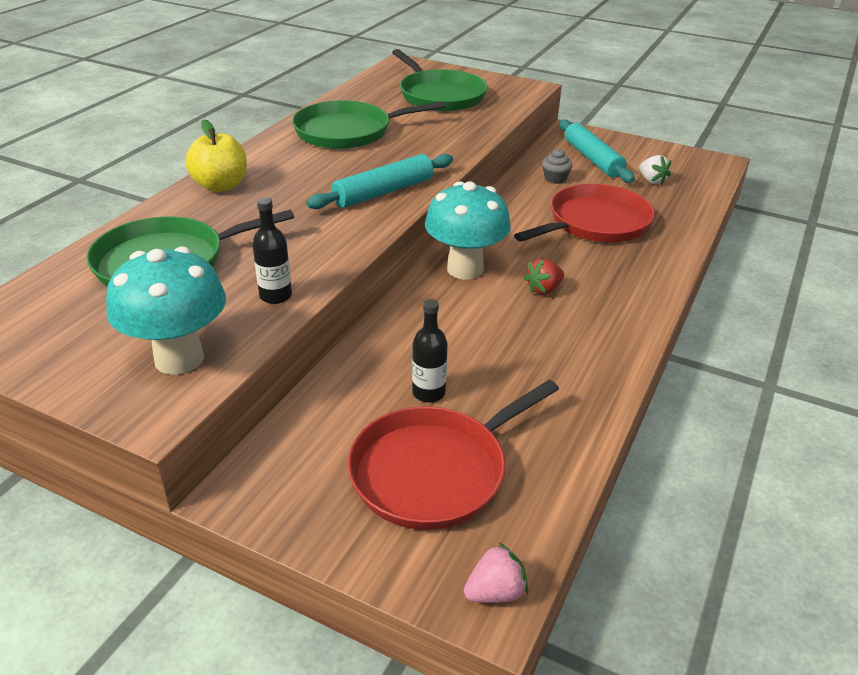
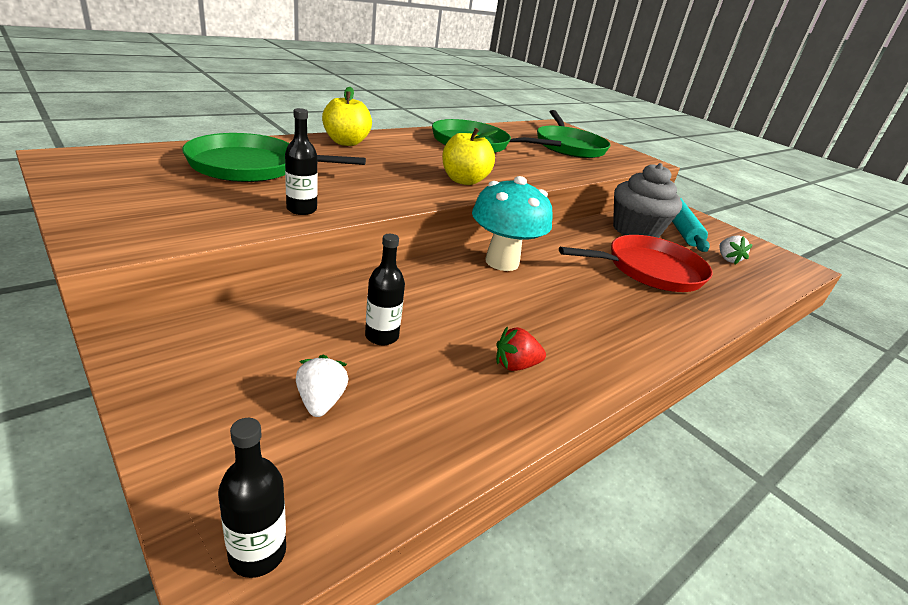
camera: 20 degrees right, 5 degrees down
turquoise mushroom [106,247,226,375] -> none
turquoise rolling pin [306,154,453,209] -> yellow apple [442,128,498,185]
red pan [347,380,559,530] -> white strawberry [296,355,348,417]
pink strawberry [464,543,529,603] -> black bottle [218,418,286,578]
red strawberry [524,259,564,294] -> red strawberry moved to [496,327,546,371]
grey cupcake [542,149,573,184] -> grey cupcake [613,163,682,238], size x2.37

